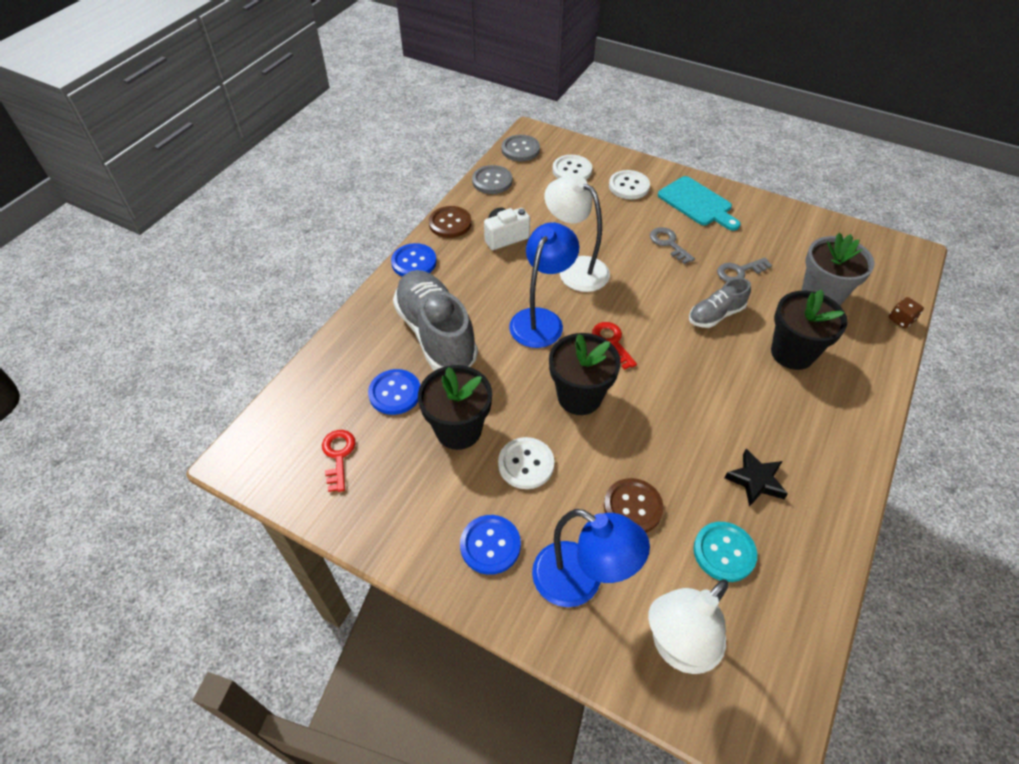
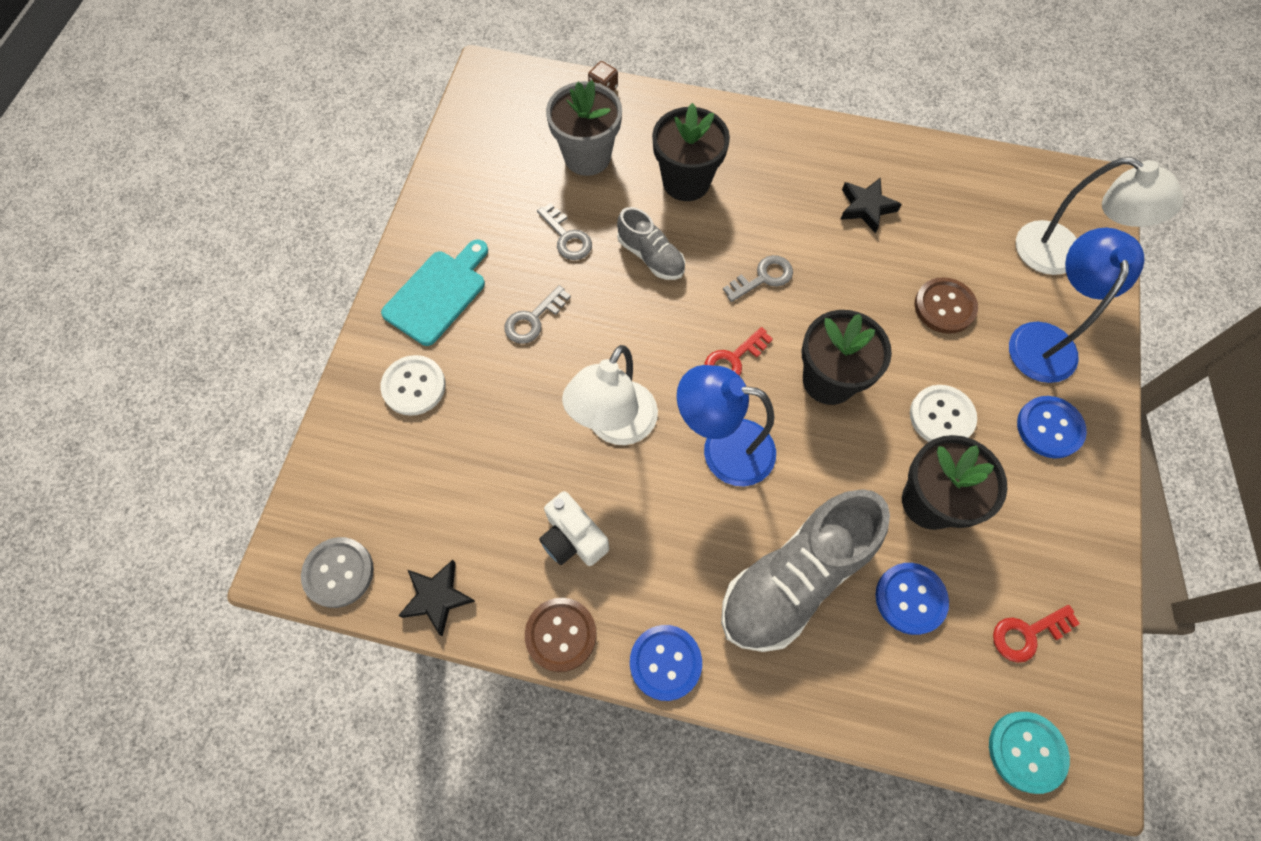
camera: 105 degrees left, 15 degrees up
grey button [472,165,512,194] -> black star [398,560,475,636]
white button [552,155,592,180] -> none
turquoise button [694,522,757,582] -> turquoise button moved to [989,712,1070,794]
none -> grey key [723,255,793,302]

